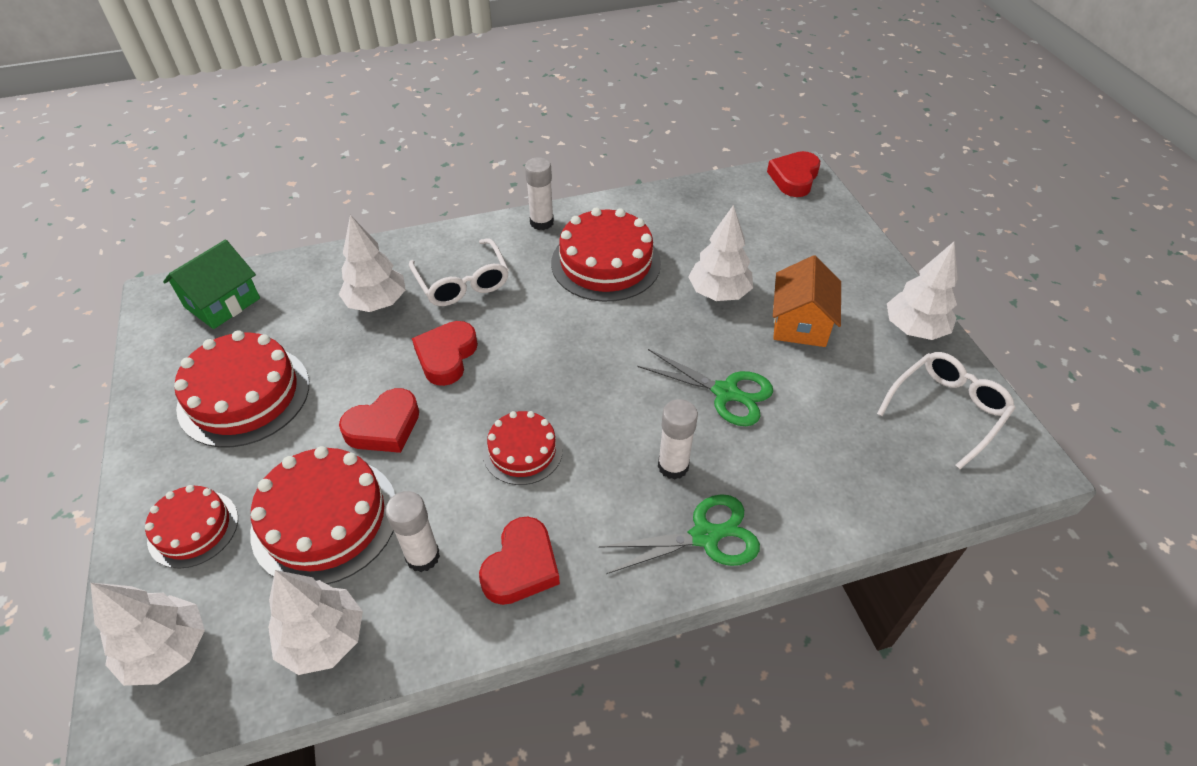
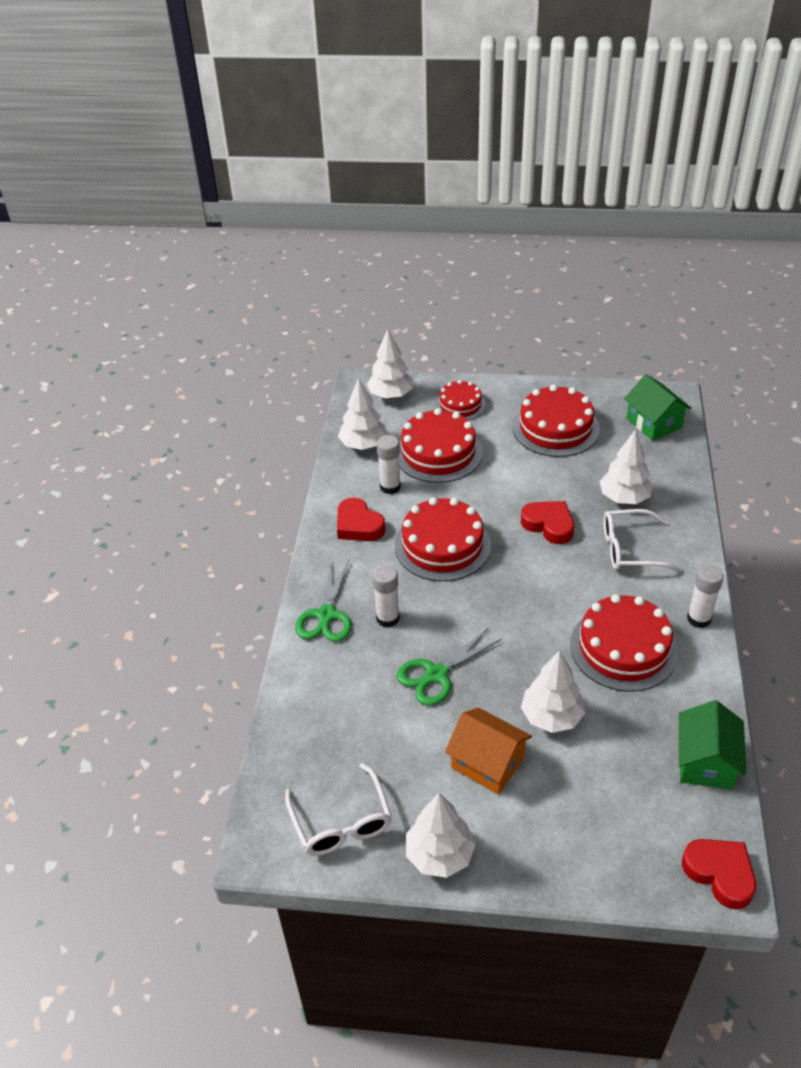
camera: 115 degrees right, 5 degrees down
red heart [339,388,419,453] -> none
red cake [483,411,563,485] -> red cake [395,497,491,581], size x1.68
none -> green house [679,700,746,790]

